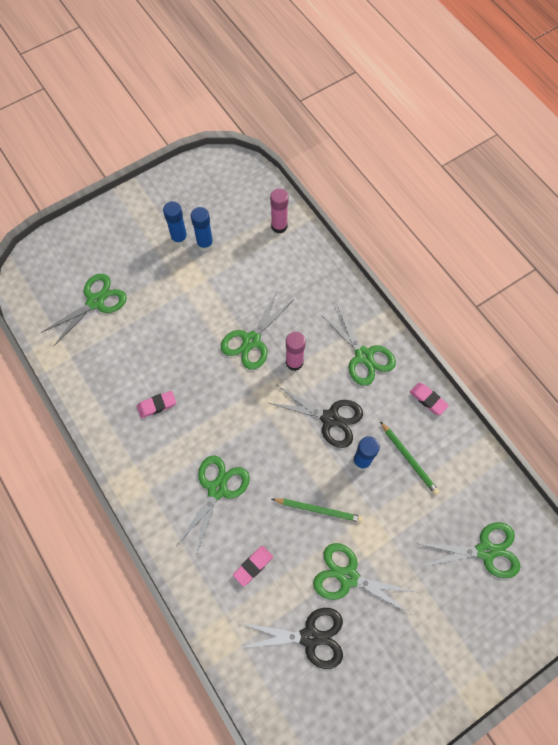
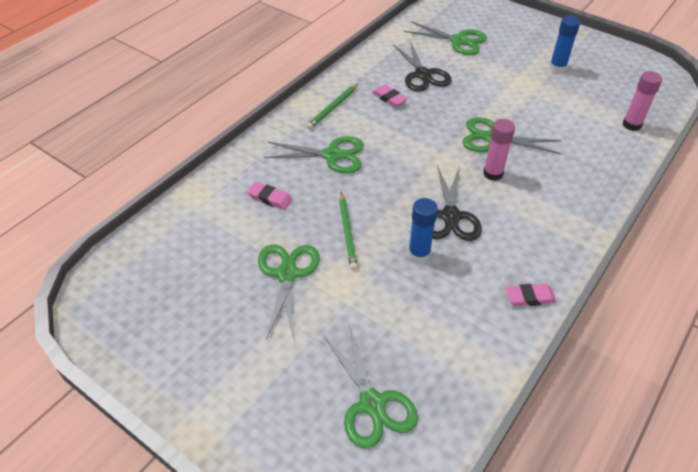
camera: 70 degrees right, 20 degrees down
blue glue stick [191,207,213,251] -> none
black scissors [240,608,343,669] -> black scissors moved to [393,41,452,92]
green scissors [320,305,396,386] -> none
green pencil [380,421,440,495] -> green pencil moved to [306,83,359,129]
pink eraser [410,383,449,415] -> pink eraser turned 60 degrees clockwise [505,284,557,306]

